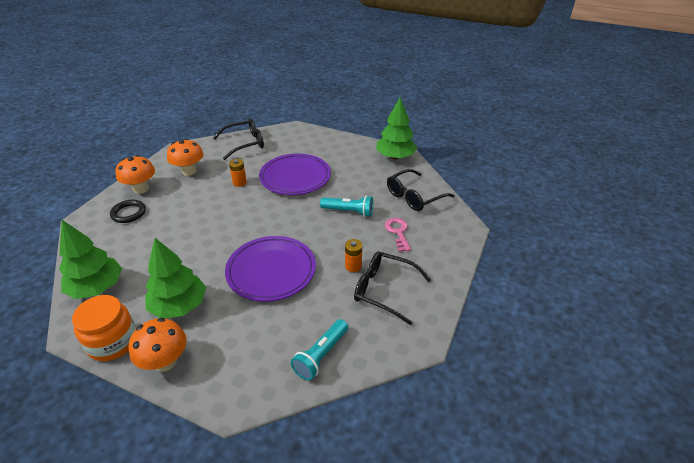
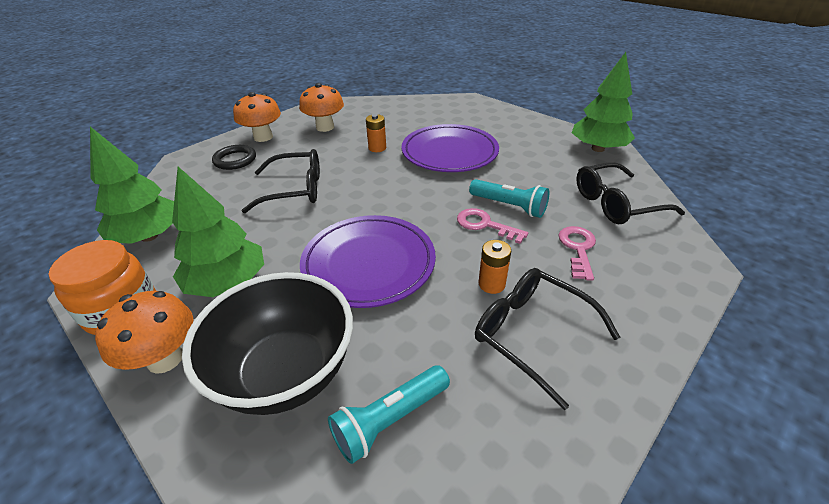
camera: 20 degrees right, 0 degrees up
black glasses [214,118,264,160] -> black glasses moved to [242,149,320,213]
none -> black bowl [182,272,353,415]
none -> pink key [457,208,528,244]

